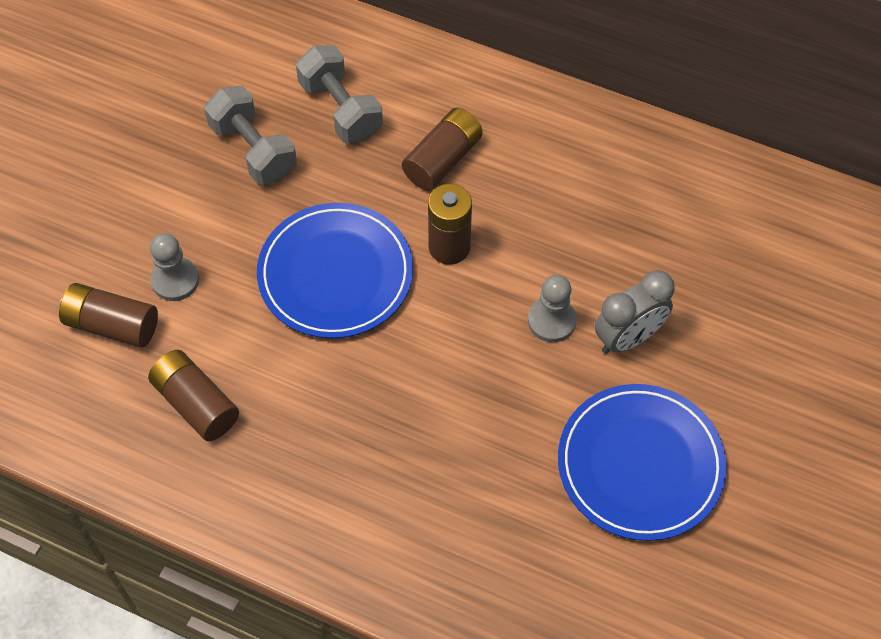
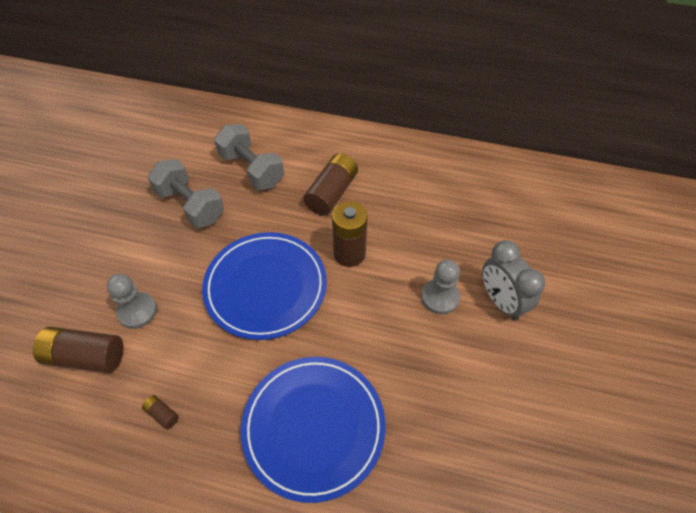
camera: 10 degrees left, 5 degrees down
brown battery [148,350,239,441] -> brown battery [142,395,179,429], size x0.44
blue plate [558,384,727,541] -> blue plate moved to [241,357,386,503]
grey clock [595,270,675,354] -> grey clock turned 105 degrees clockwise [482,240,545,321]

